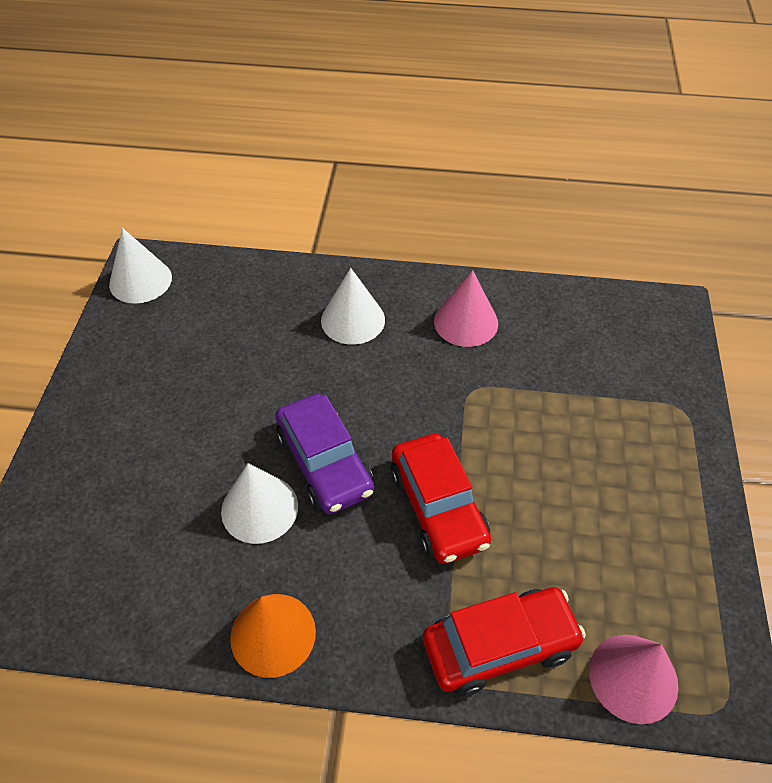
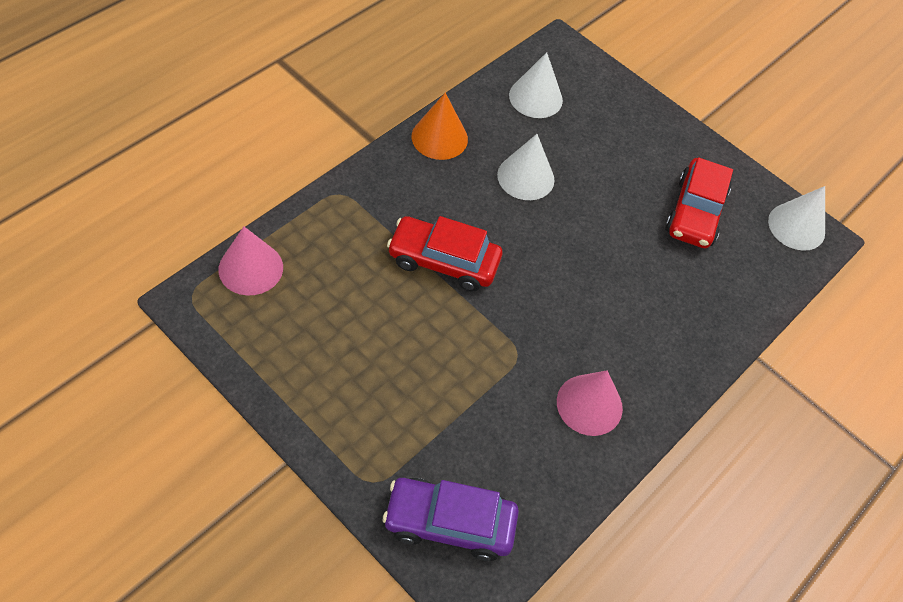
camera: 120 degrees right, 5 degrees up
purple car [275,394,374,514] -> purple car moved to [383,478,519,561]
white cone [321,268,385,345] -> white cone moved to [509,52,563,118]
red car [423,587,586,696] -> red car moved to [665,157,733,248]

